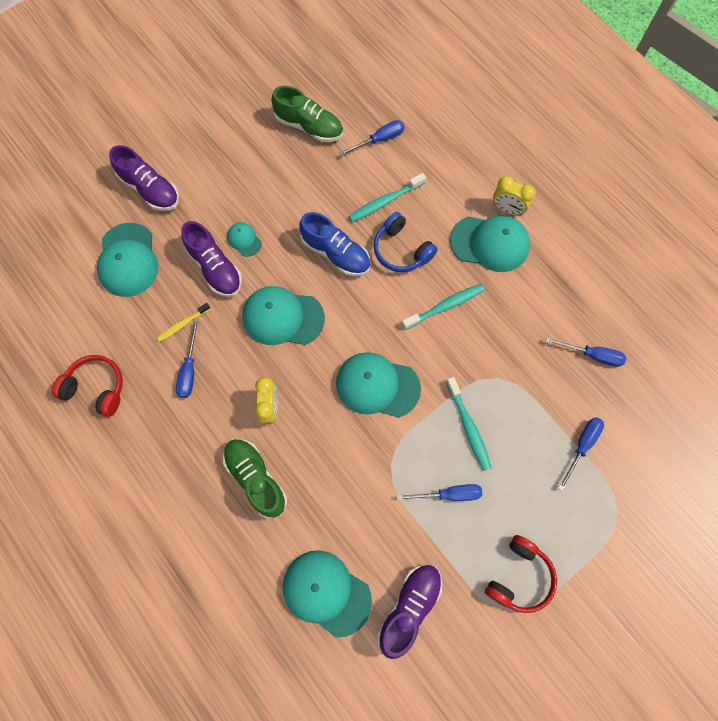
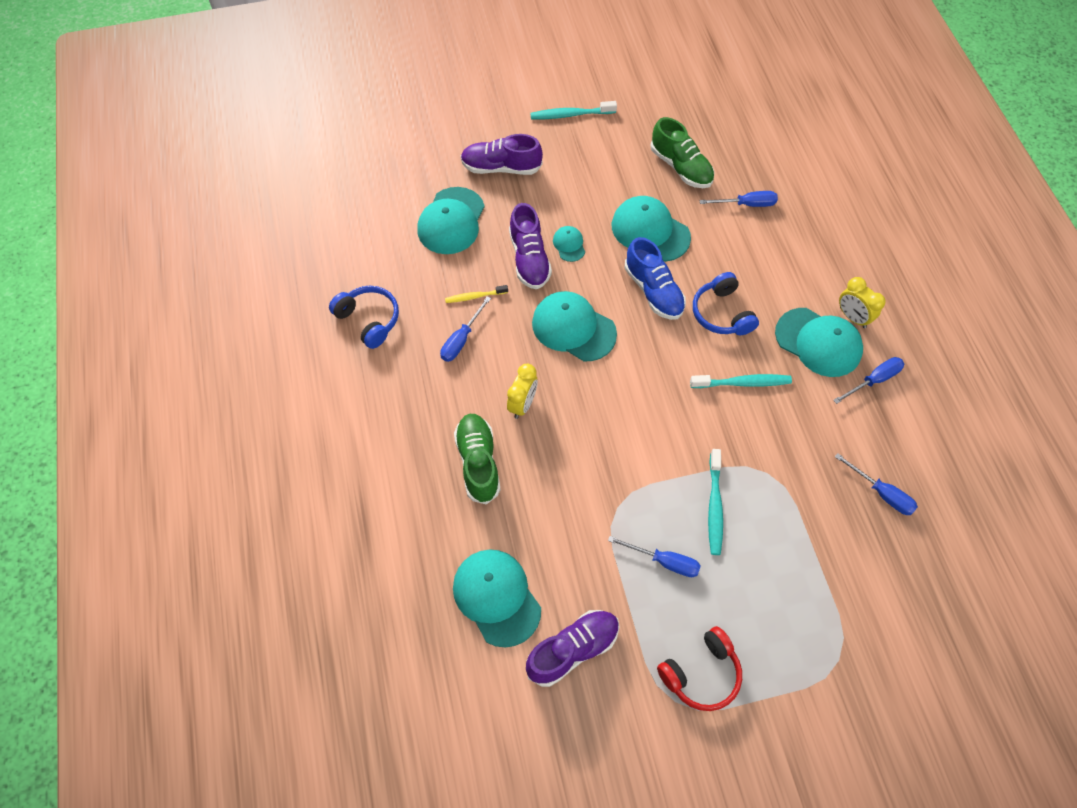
camera: 25 degrees right, 10 degrees down
red headphones [52,355,123,417] -> blue headphones [329,286,399,349]
purple shoe [109,145,179,211] -> purple shoe turned 120 degrees clockwise [461,134,543,175]
turquoise cap [336,352,421,418] -> turquoise cap moved to [612,196,691,262]
turquoise toothbrush [349,173,426,222] -> turquoise toothbrush moved to [530,101,617,119]
blue screwdriver [558,417,604,491] -> blue screwdriver moved to [833,357,904,404]

